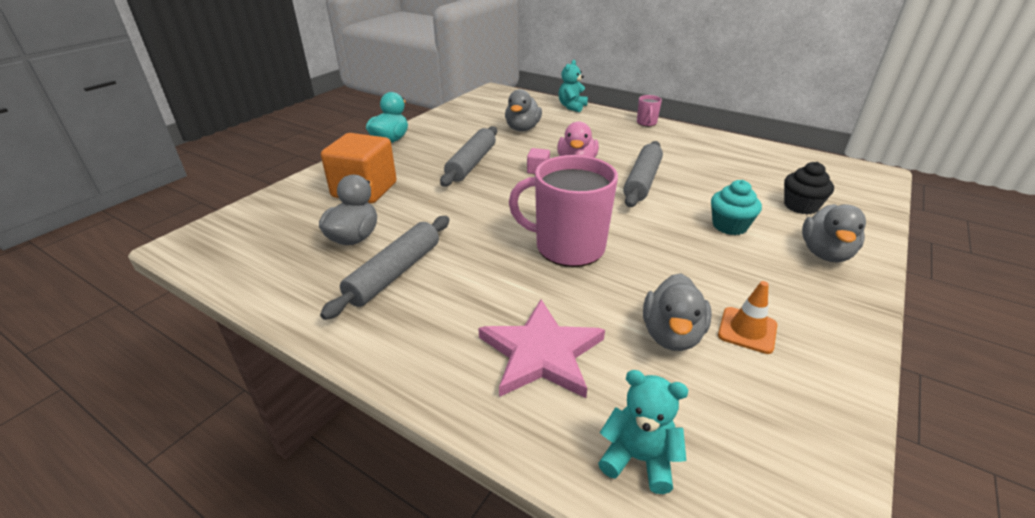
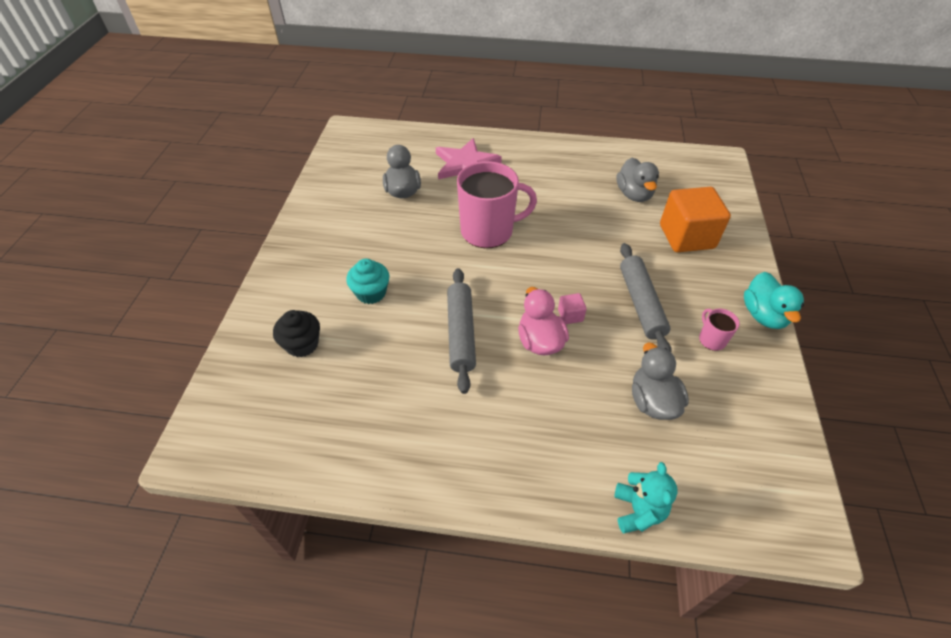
camera: 155 degrees right, 15 degrees up
grey rolling pin [320,216,450,320] -> none
turquoise teddy bear [598,370,688,494] -> none
pink mug [637,95,662,126] -> pink mug moved to [699,309,740,351]
orange traffic cone [718,281,777,354] -> none
grey duck [802,204,866,262] -> none

